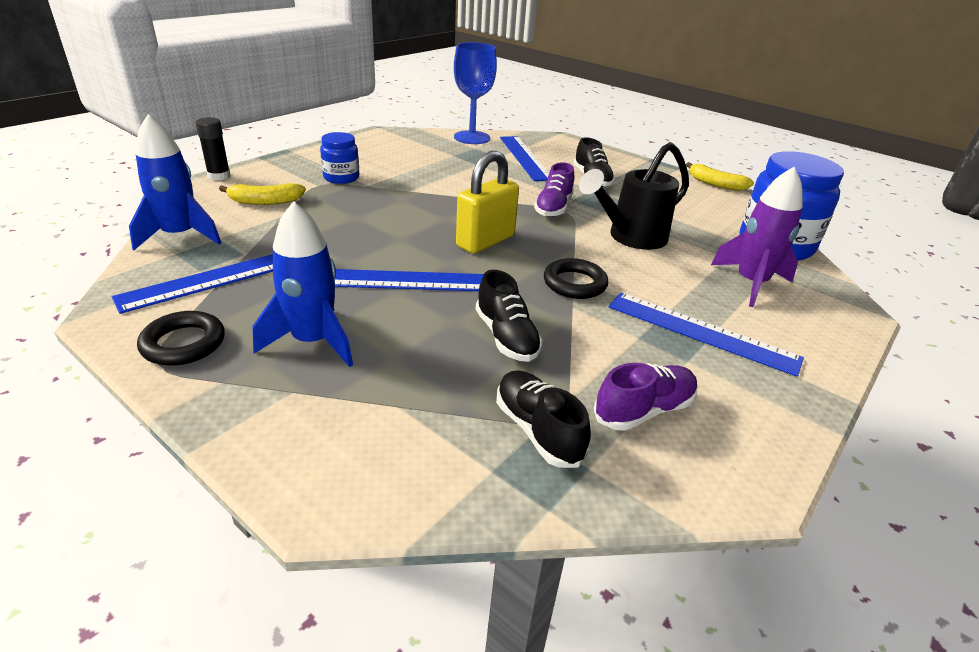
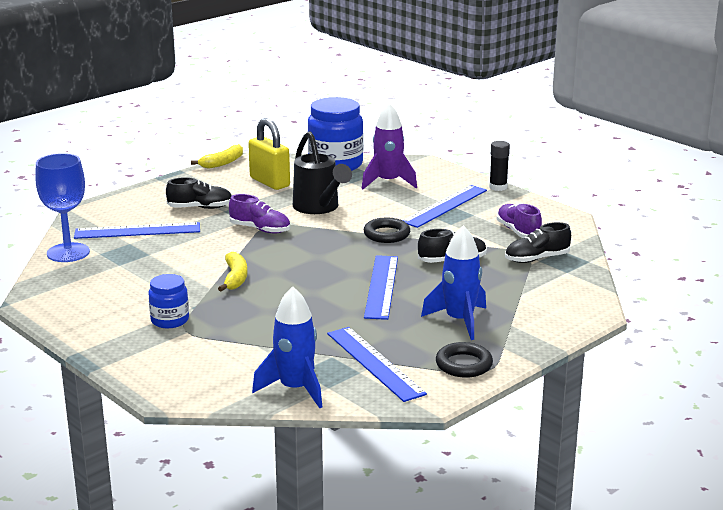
camera: 80 degrees left, 10 degrees down
black glue stick [196,117,231,181] -> black glue stick moved to [489,141,510,191]
yellow banana [219,183,306,205] -> yellow banana moved to [218,252,247,291]
yellow padlock [456,151,519,254] -> yellow padlock moved to [248,118,290,190]

